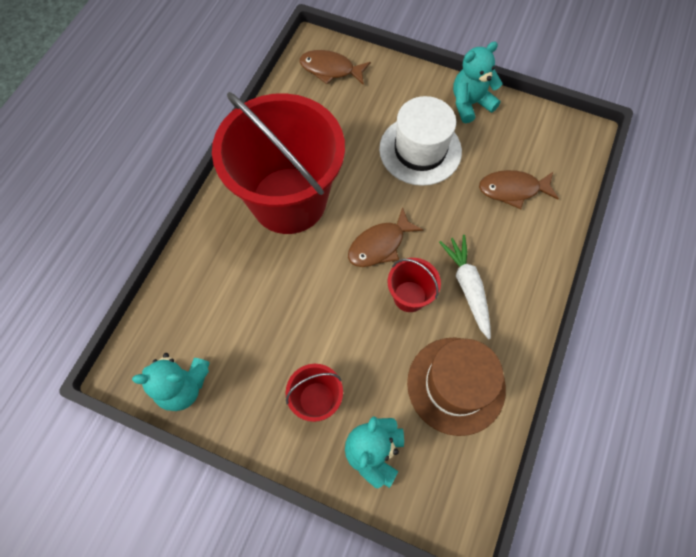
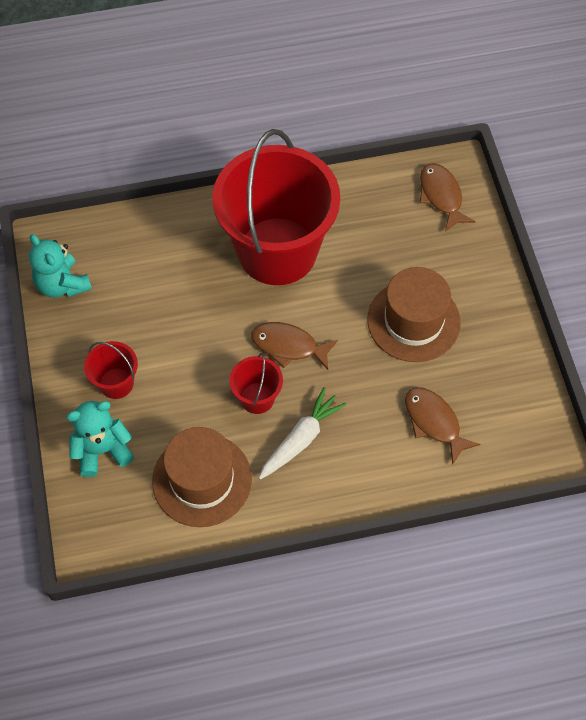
camera: 55 degrees right, 5 degrees down
white hat [379,96,462,186] -> brown hat [367,267,461,362]
turquoise teddy bear [453,42,503,123] -> none

